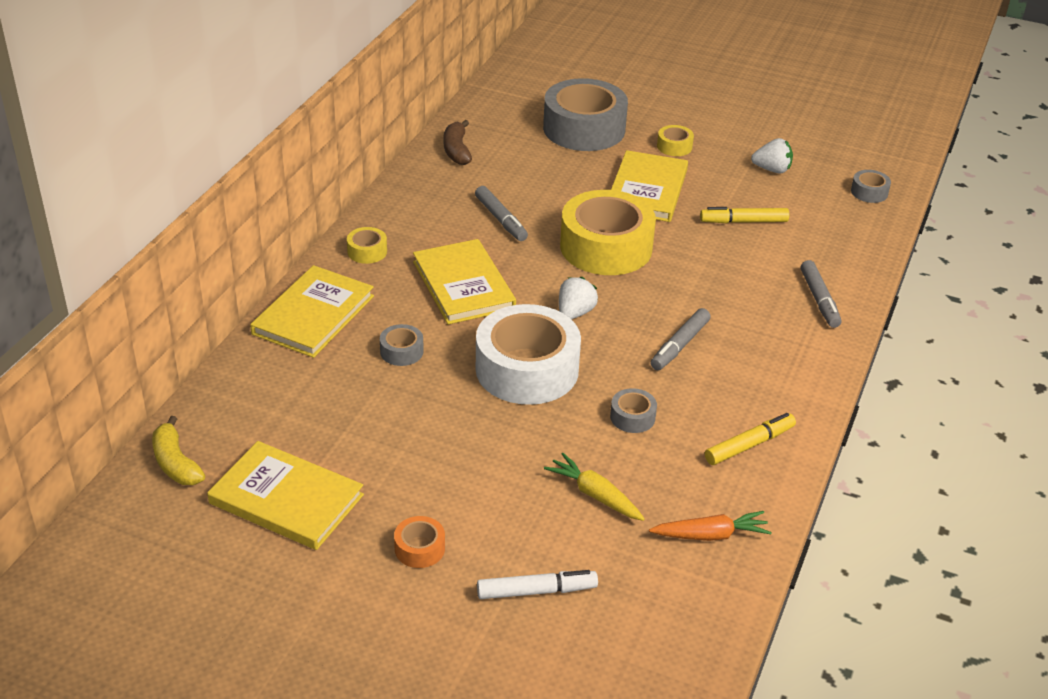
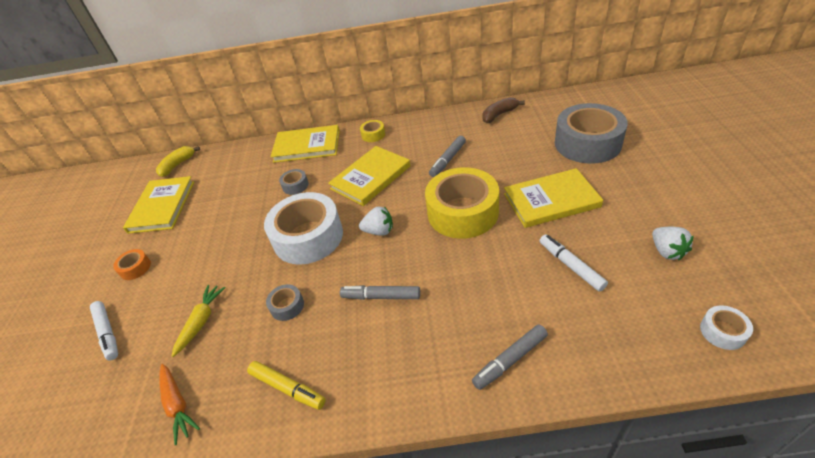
camera: 70 degrees right, 5 degrees up
yellow tape [657,125,694,156] -> none
yellow marker [700,207,789,223] -> white marker [540,234,608,292]
grey tape [851,170,891,203] -> white tape [700,306,753,350]

